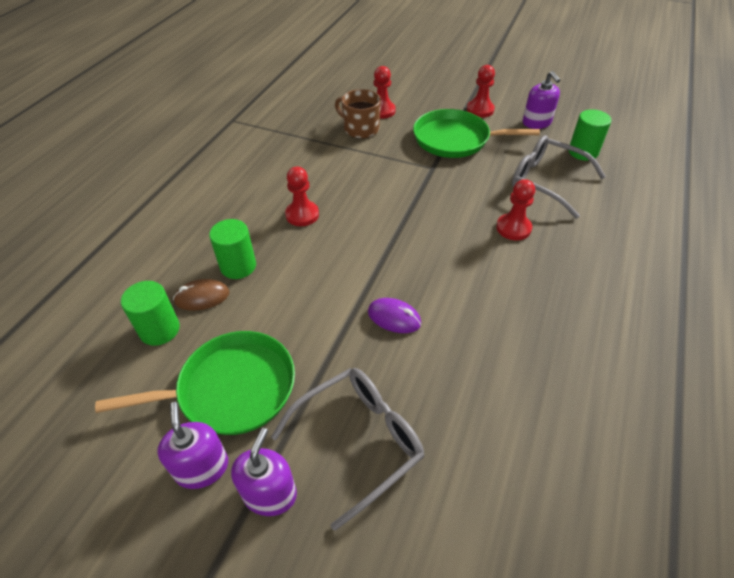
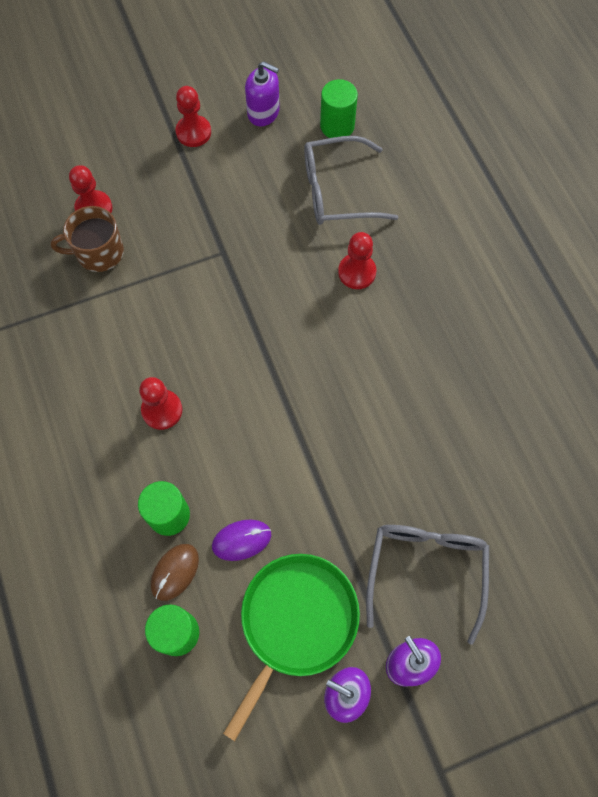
camera: 45 degrees left, 20 degrees up
purple mouse [368,298,421,333] -> purple mouse moved to [212,520,271,561]
green pan [413,109,540,158] -> none

